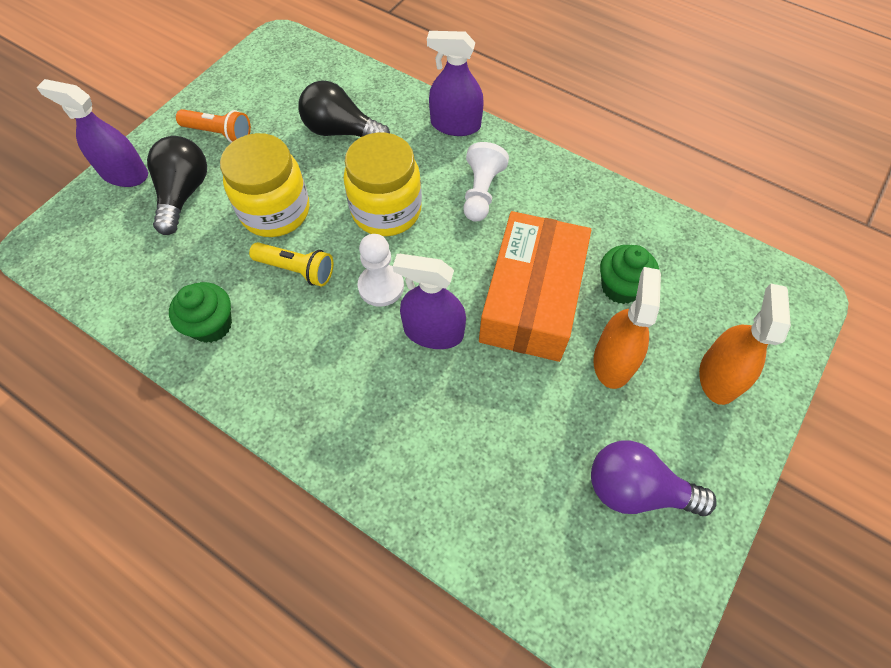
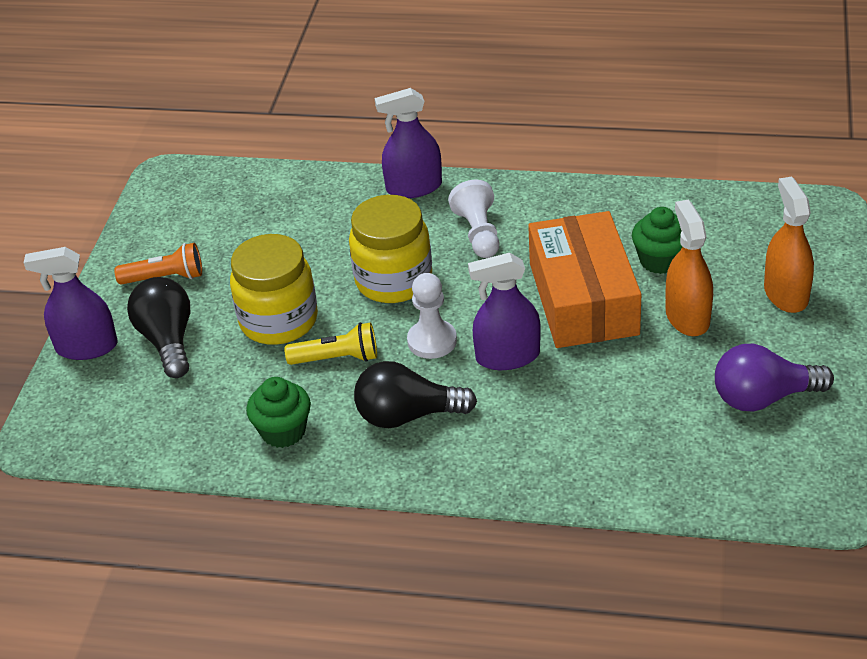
camera: 20 degrees left, 20 degrees down
black light bulb [298,80,390,137] -> black light bulb moved to [354,361,477,428]

